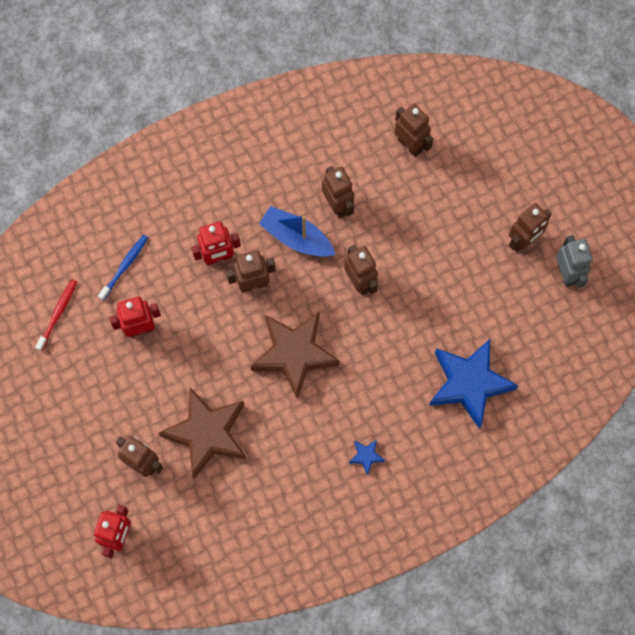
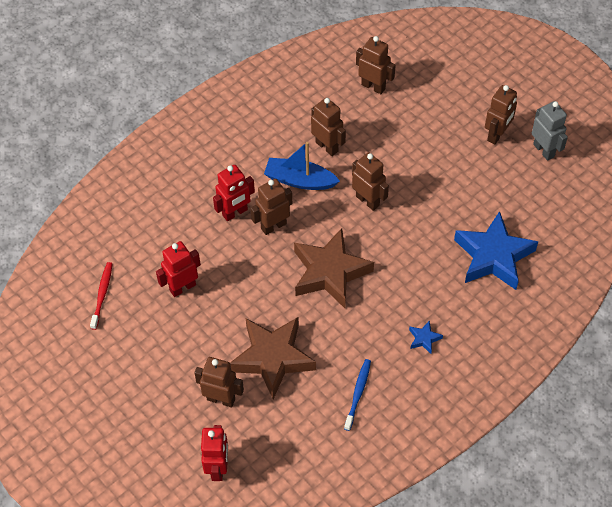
camera: 15 degrees left, 15 degrees down
blue toothbrush [98,235,148,301] -> blue toothbrush moved to [344,359,371,431]

